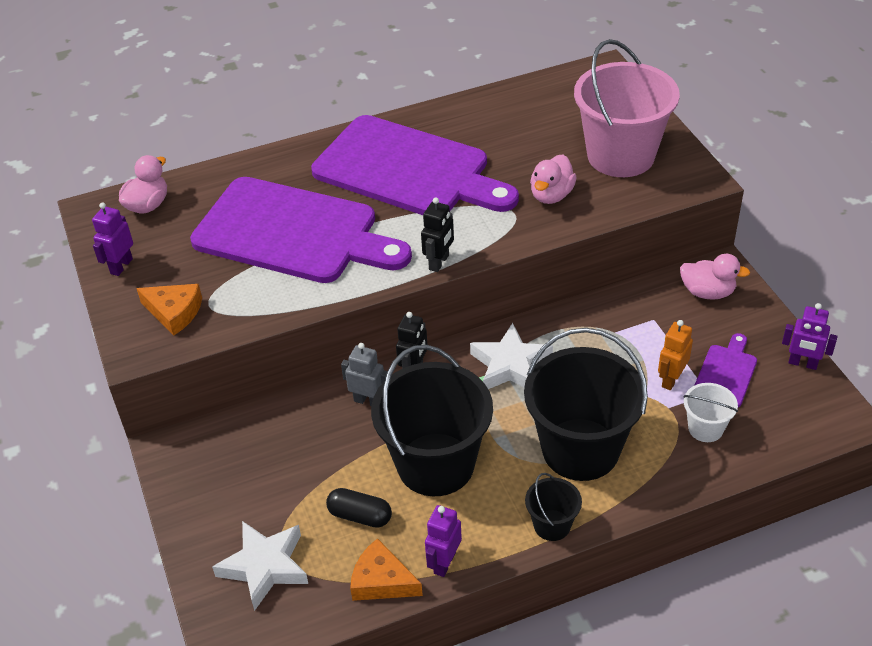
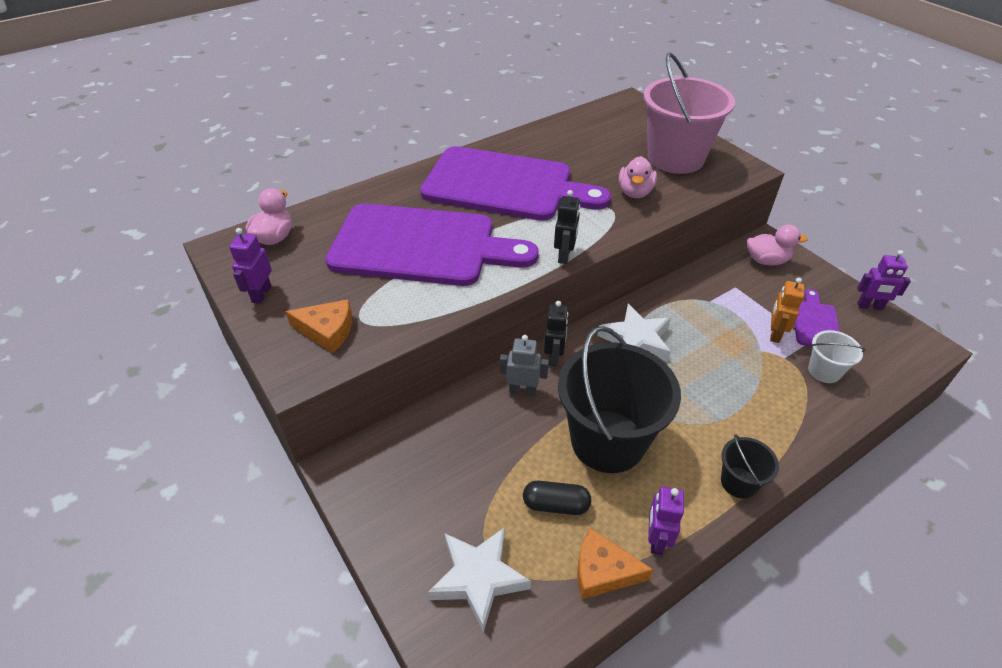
camera: 15 degrees left, 0 degrees up
black bucket [524,328,648,481] -> none

